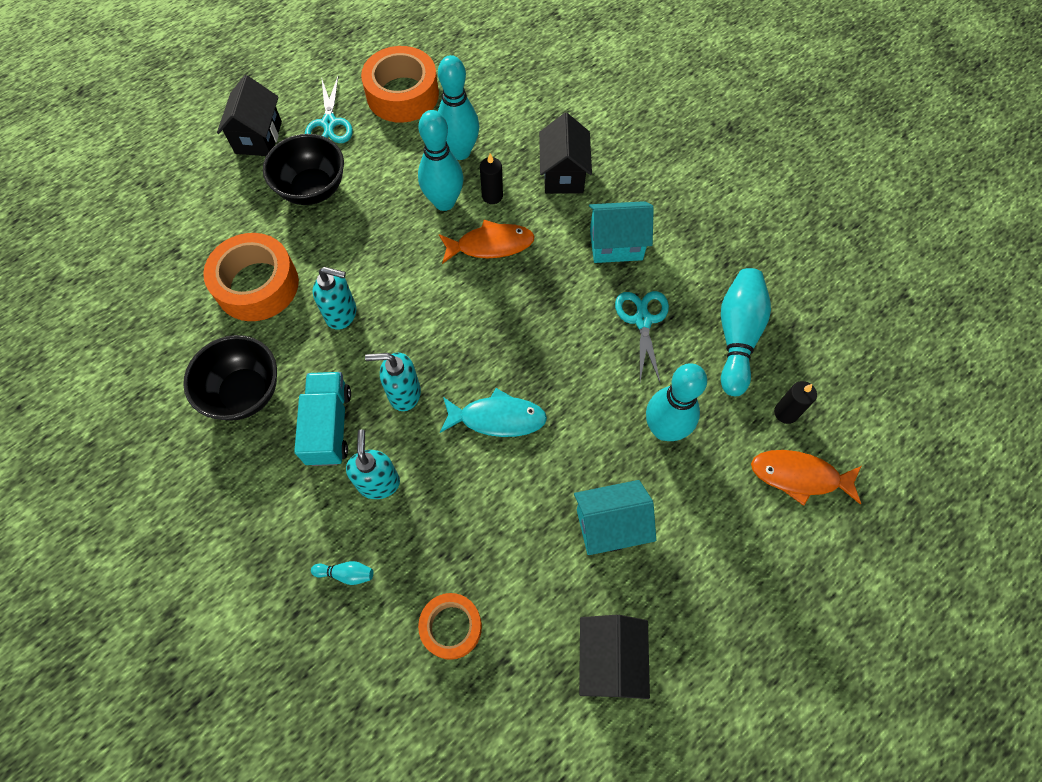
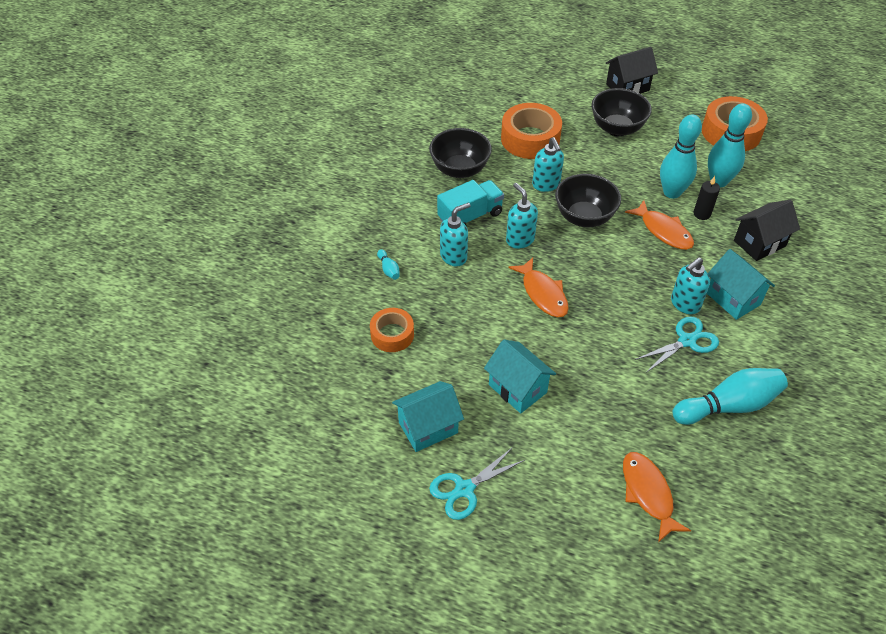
camera: 60 degrees right, 15 degrees down
turquoise scissors [305,75,353,143] -> turquoise scissors moved to [429,447,525,520]
turquoise fish [440,388,547,437] -> orange fish [508,257,569,317]
black house [579,615,650,699] -> turquoise house [392,381,464,452]
turquoise bowling pin [646,363,707,441] -> none
black candle [774,381,817,424] -> none
none -> black bowl [555,174,621,228]
none -> turquoise soap dispenser [671,257,710,314]

